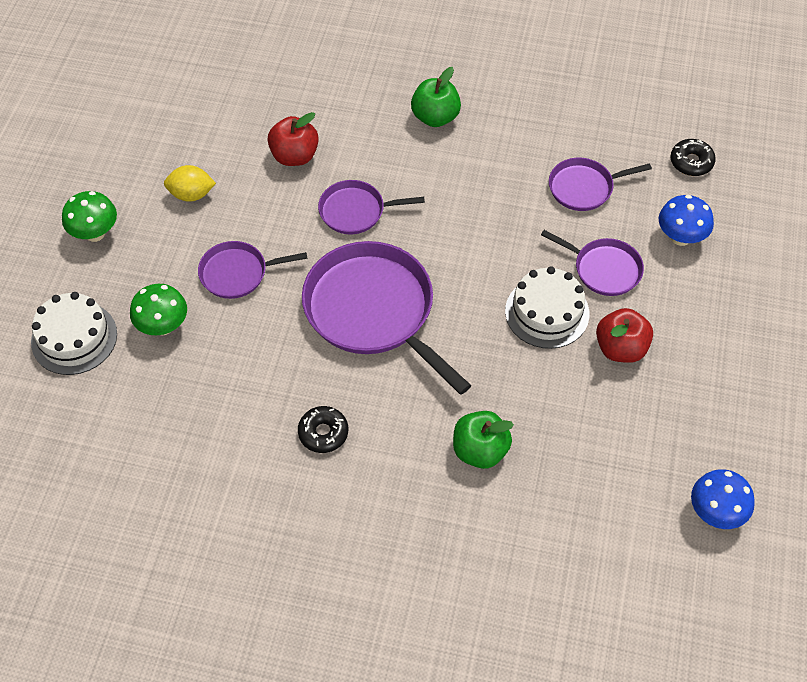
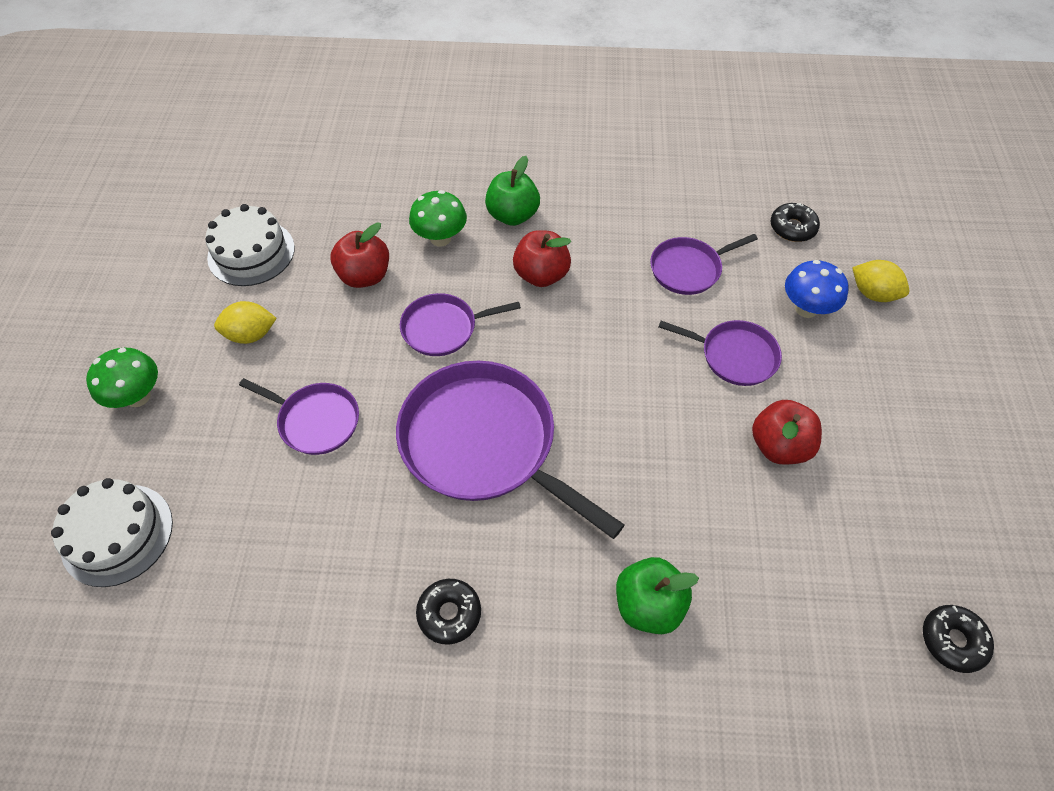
camera: 10 degrees left, 0 degrees up
green mushroom [130,284,187,336] -> green mushroom moved to [409,190,467,247]
purple pan [198,241,308,299] -> purple pan turned 135 degrees counterclockwise [239,378,359,455]
white cake [505,266,590,349] -> white cake moved to [205,204,295,286]
blue mushroom [691,469,755,529] -> black donut [923,605,994,673]
none -> red apple [513,230,571,287]
none -> yellow lemon [852,260,910,302]

